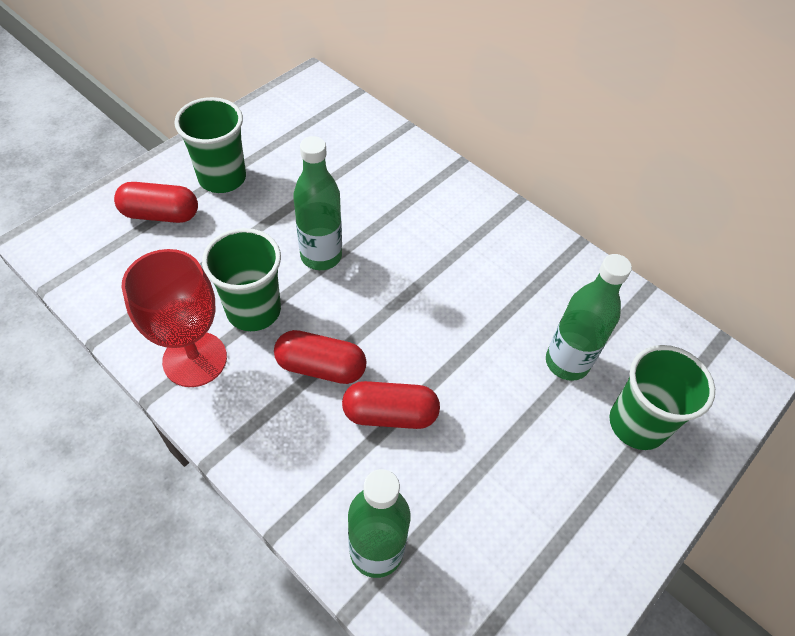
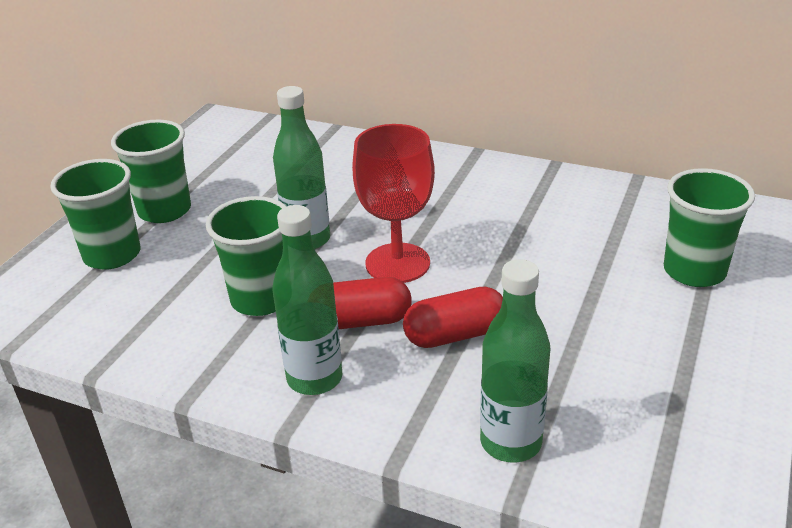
camera: 15 degrees left, 20 degrees down
red capsule [114,182,198,223] -> green cup [50,159,140,270]
red goblet [121,249,227,387] -> red goblet moved to [352,124,435,283]
green bottle [546,254,632,381] -> green bottle moved to [272,205,342,395]

